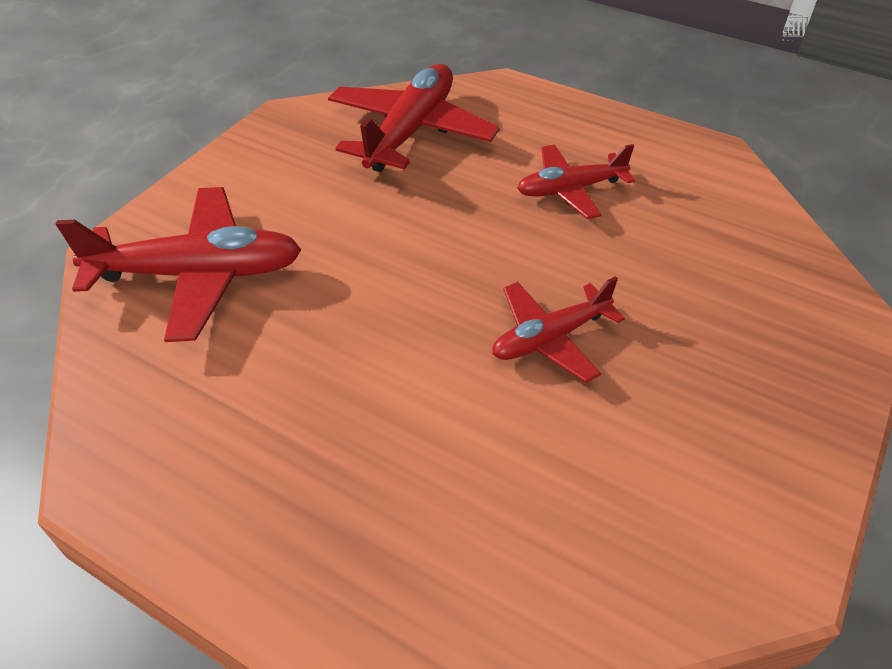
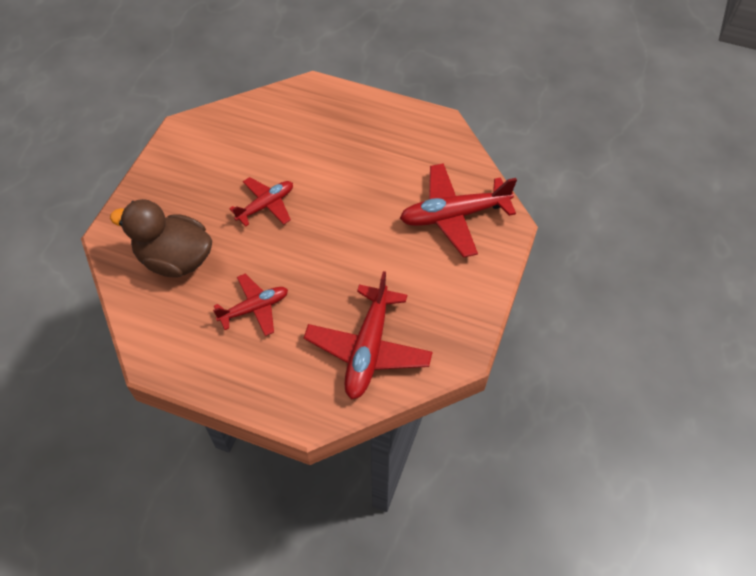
camera: 170 degrees right, 10 degrees up
none -> brown duck [110,199,212,278]

